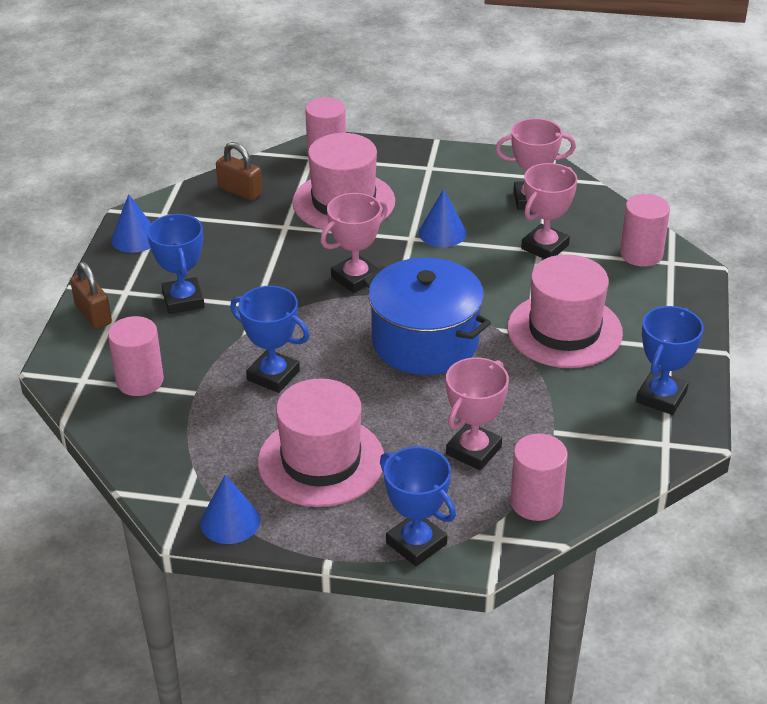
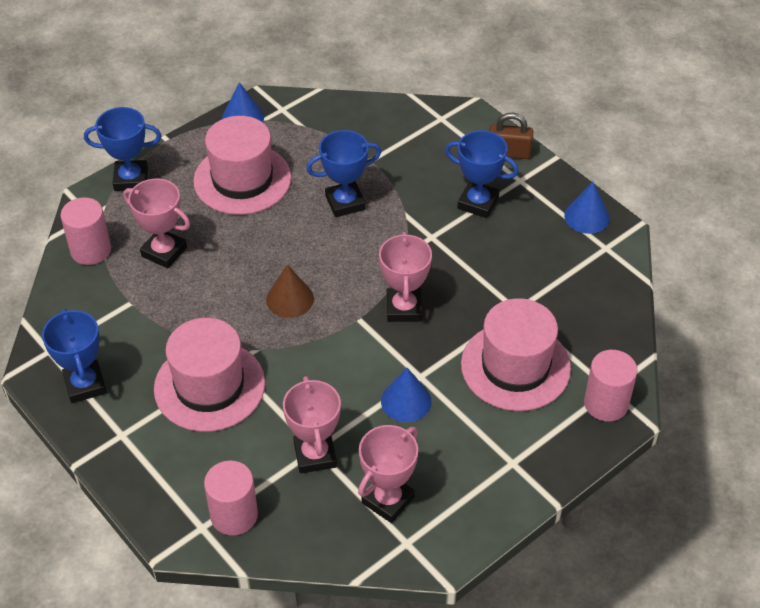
camera: 130 degrees right, 10 degrees up
pink cylinder [108,316,164,396] -> none
brown padlock [216,142,262,201] -> none
blue pot [363,258,491,375] -> brown cone [266,264,314,318]
pink trophy [446,357,509,470] -> pink trophy turned 45 degrees counterclockwise [123,179,190,268]

